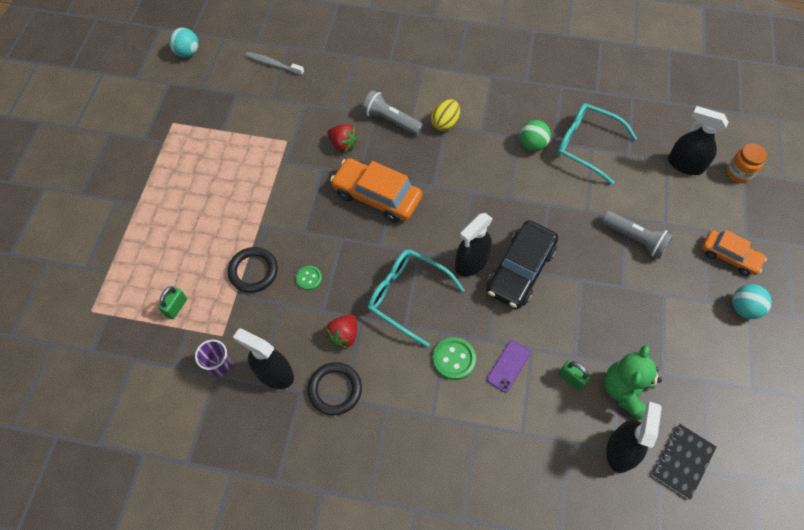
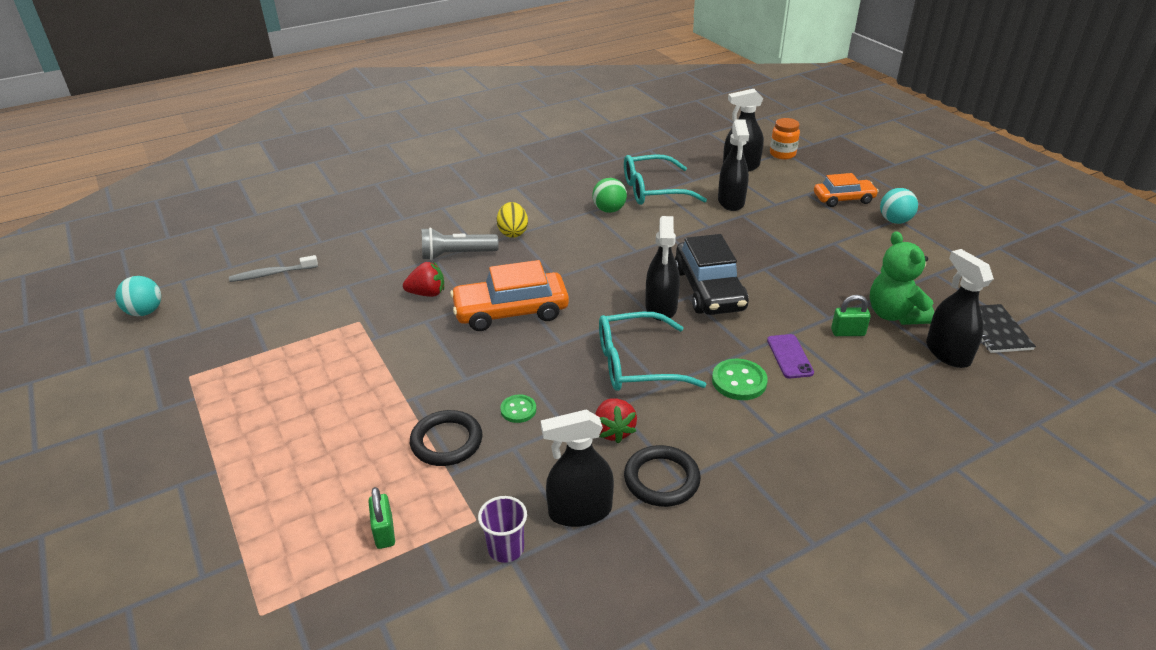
camera: 40 degrees left, 25 degrees down
grey flashlight [601,211,673,259] -> none
none -> black spray bottle [718,119,749,211]

